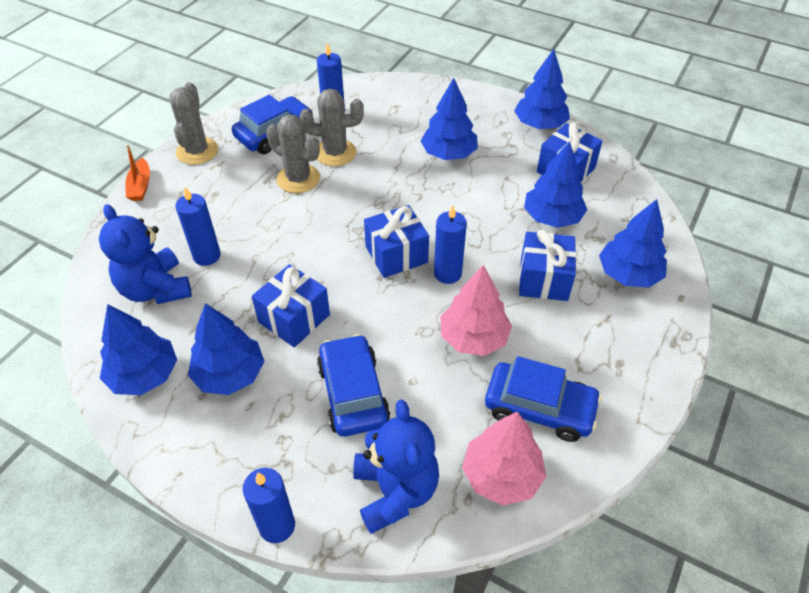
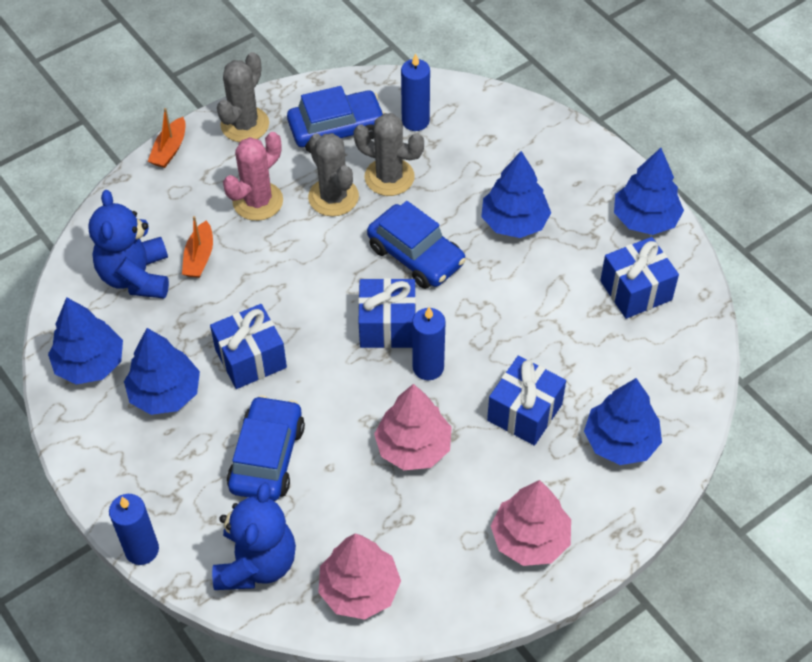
camera: 25 degrees right, 5 degrees up
blue candle [176,187,221,266] -> orange boat [182,216,213,278]
blue car [485,356,602,442] -> blue car moved to [367,201,466,289]
blue tree [524,141,587,228] -> none
none -> pink cactus [223,132,283,221]
none -> pink tree [491,480,571,566]

